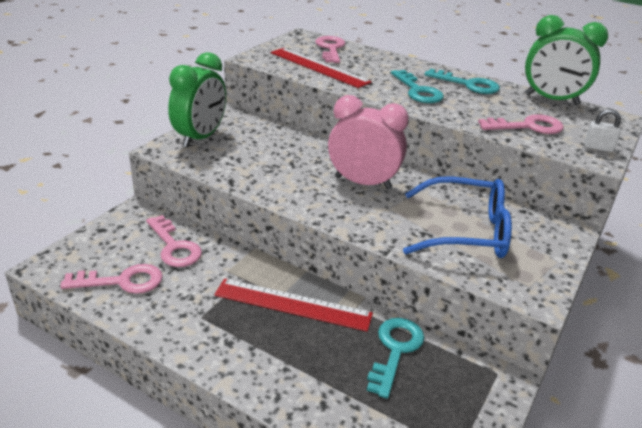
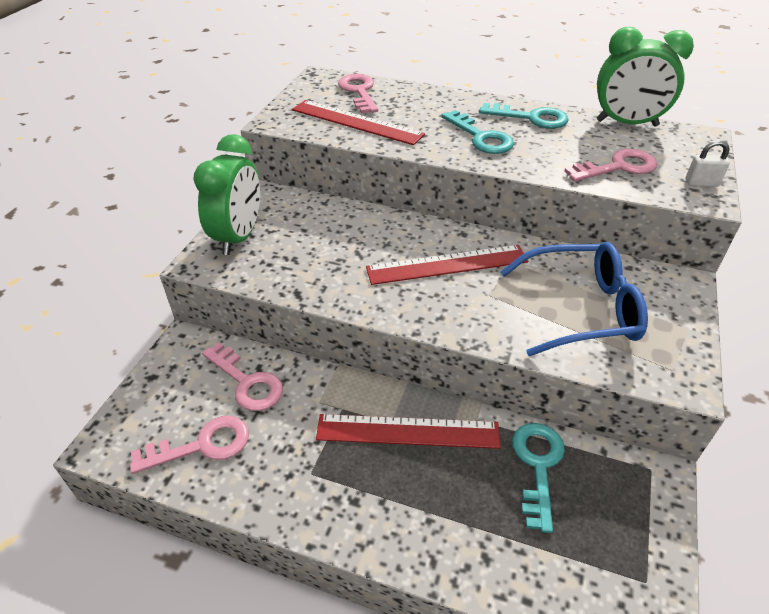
camera: 10 degrees left, 10 degrees up
pink clock [328,95,409,189] -> red ruler [366,245,528,285]

